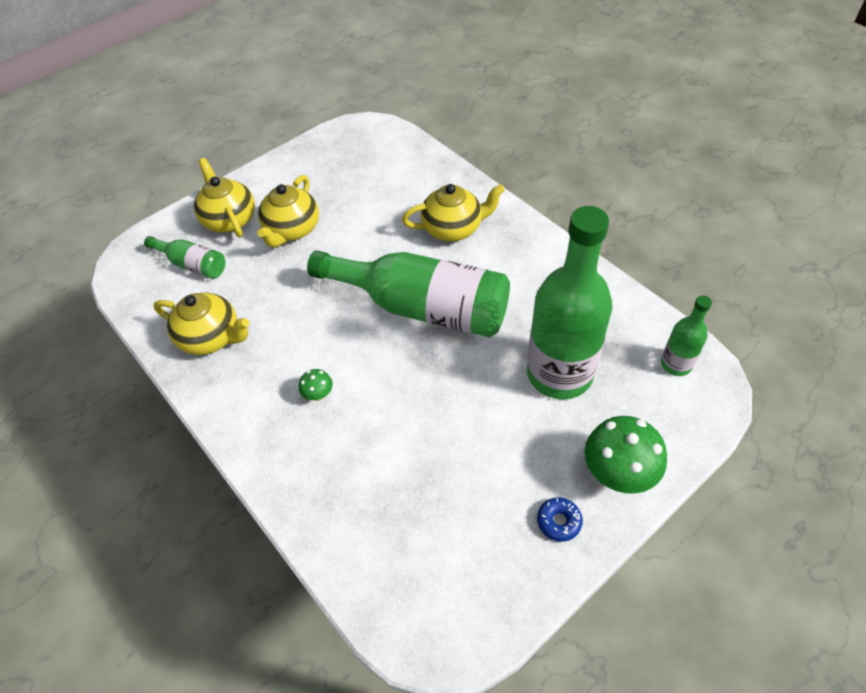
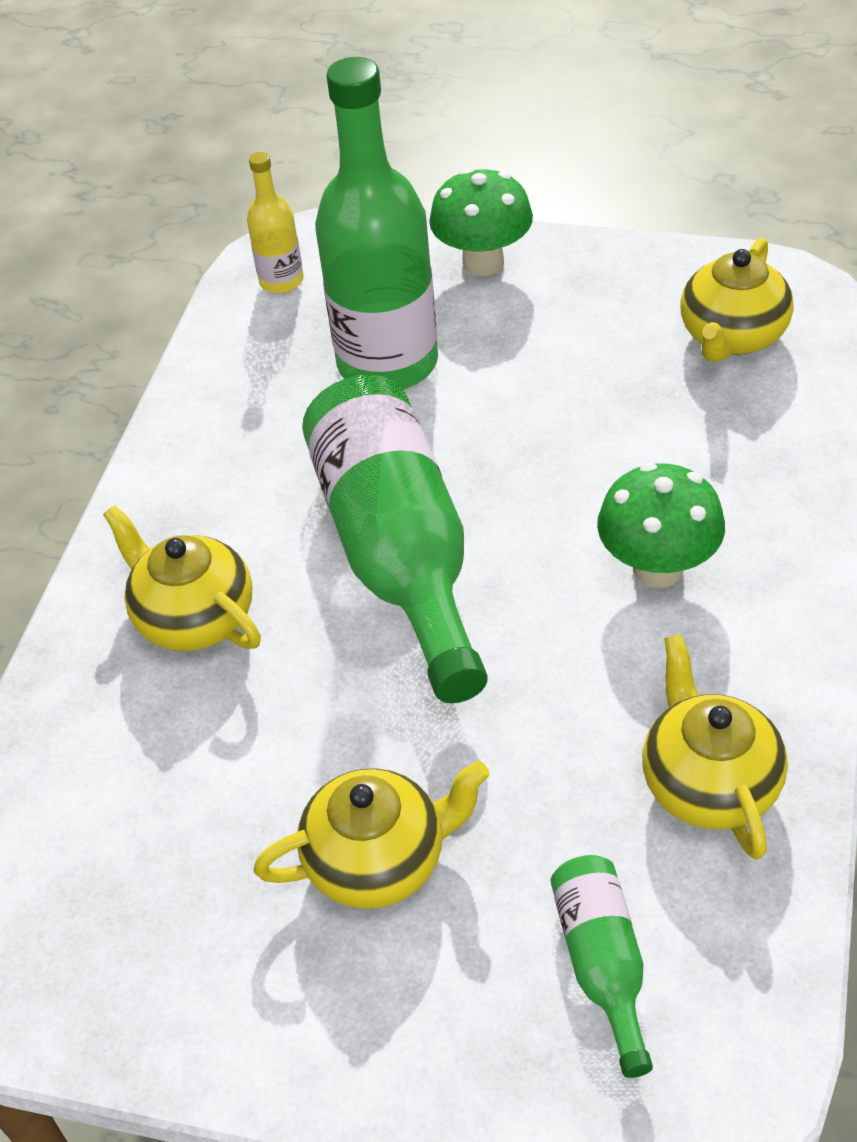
camera: 125 degrees left, 5 degrees down
yellow teapot [194,158,255,237] -> yellow teapot moved to [681,238,794,363]
green mushroom [299,369,333,401] -> green mushroom [597,463,725,588], size x2.09
blue donut [537,497,583,542] -> none
green bottle [661,295,712,376] -> yellow bottle [247,152,304,293]

